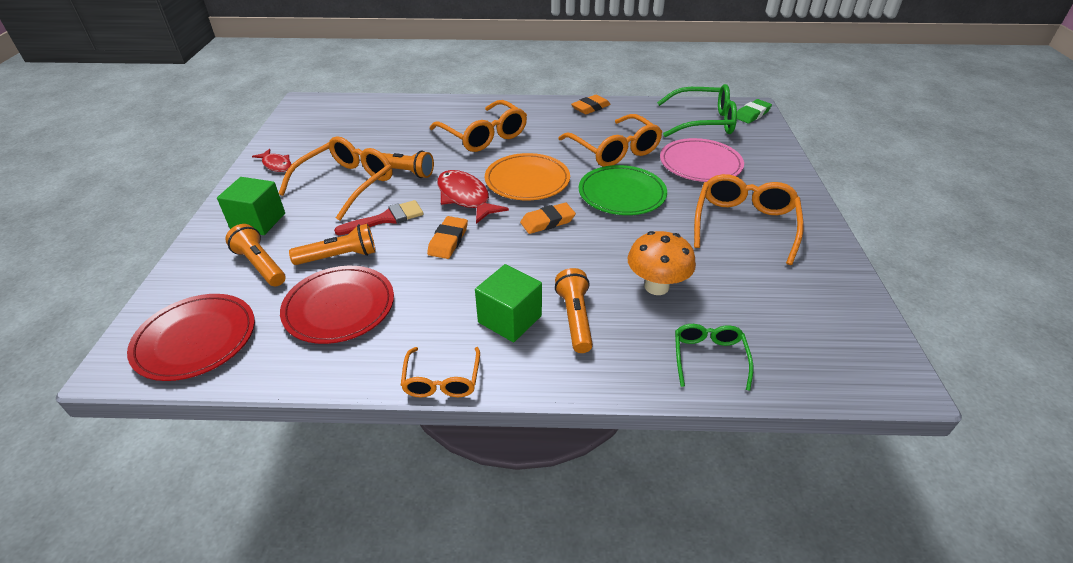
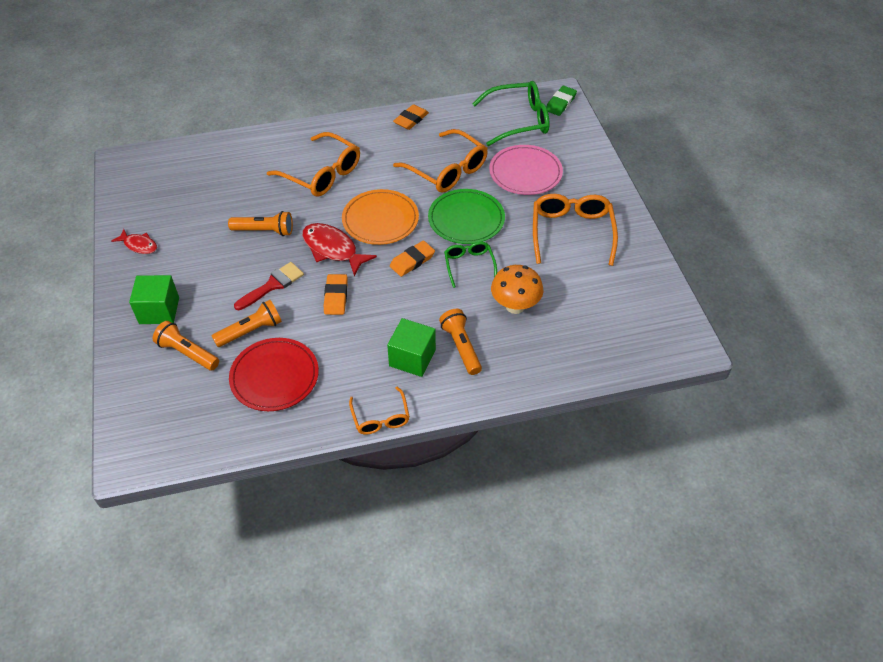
camera: 15 degrees left, 10 degrees up
red plate [127,294,255,381] -> none
orange glasses [279,136,392,221] -> none
green glasses [675,324,753,391] -> green glasses moved to [444,241,497,288]

